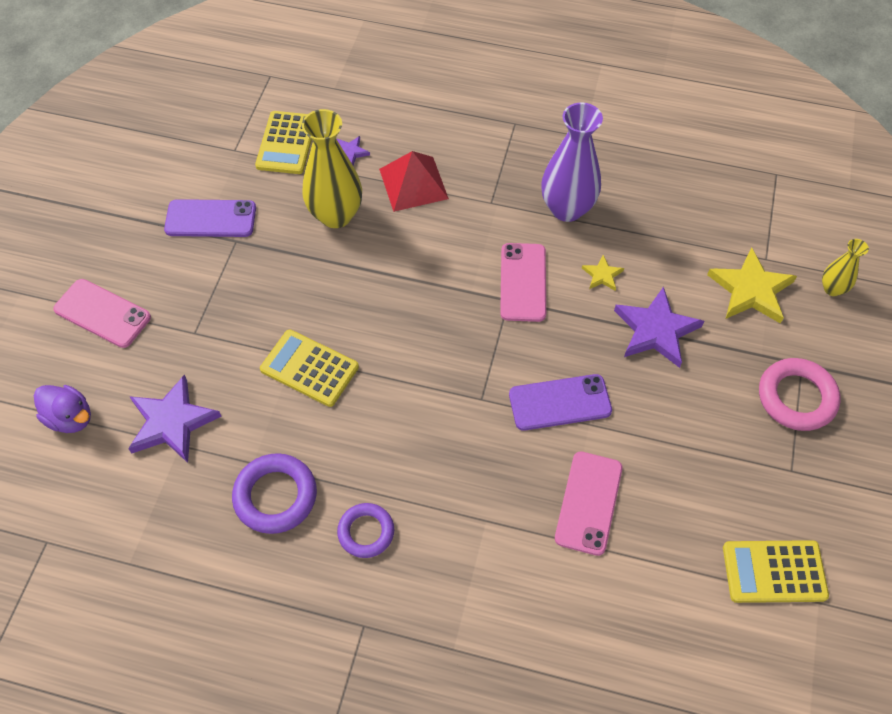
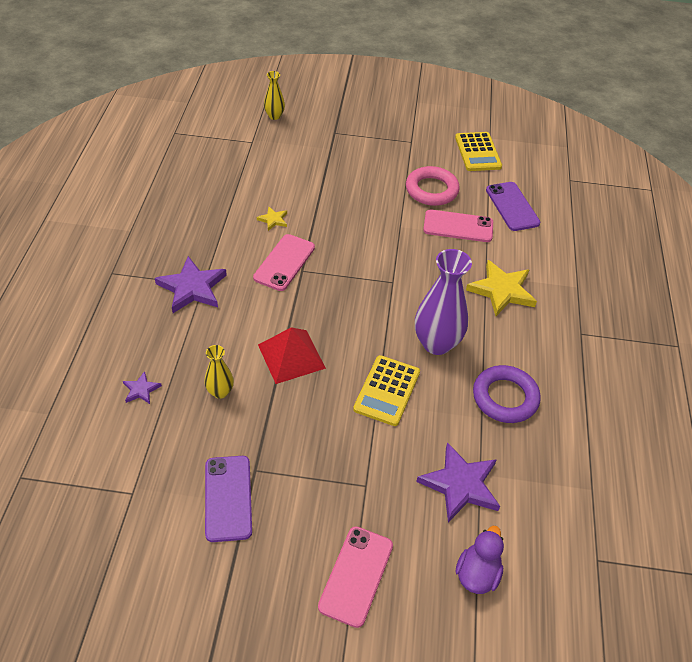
camera: 100 degrees left, 10 degrees down
yellow calculator [255,111,312,174] -> none
yellow vase [302,109,362,228] -> yellow vase [204,345,234,399], size x0.52
purple ring [337,503,394,558] -> none
red pyramid [379,151,449,212] -> red pyramid moved to [258,327,326,384]
pink phone [500,243,546,322] -> pink phone turned 60 degrees counterclockwise [253,234,315,291]
purple phone [509,374,612,431] -> purple phone moved to [486,182,540,231]
purple vase [541,102,603,222] -> purple vase moved to [415,249,472,355]
purple star [614,286,704,368] -> purple star moved to [155,256,227,313]
yellow star [707,247,797,324] -> yellow star moved to [466,260,537,316]
pink ring [759,358,841,431] -> pink ring moved to [406,166,460,206]

